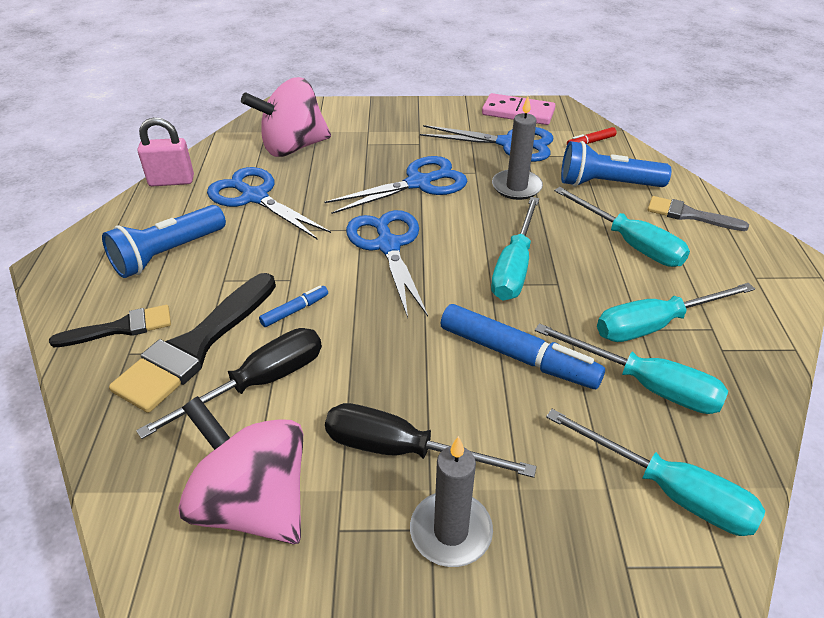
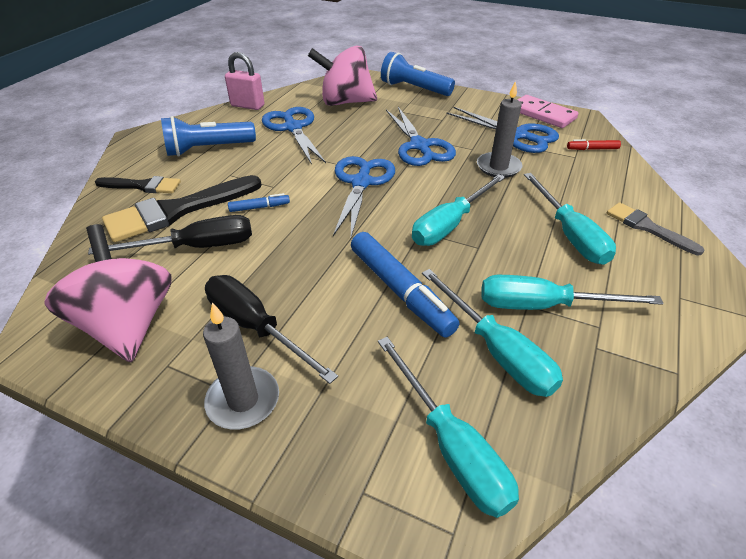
camera: 25 degrees right, 0 degrees up
blue scissors [324,156,467,214] -> blue scissors turned 75 degrees clockwise [386,107,456,166]
blue flashlight [561,141,671,187] -> blue flashlight moved to [381,52,455,96]

